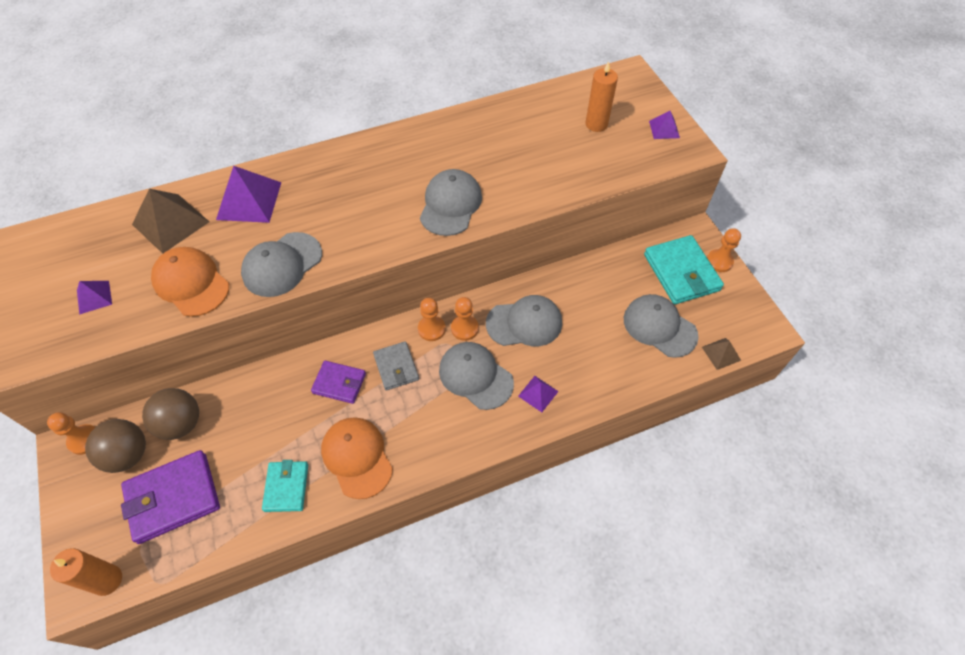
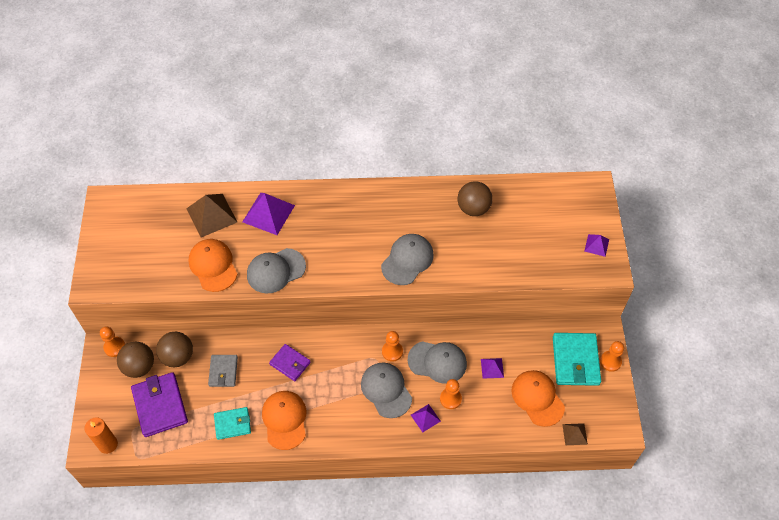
camera: 20 degrees right, 0 degrees up
purple pyramid [77,281,112,315] -> purple pyramid moved to [481,358,504,379]
purple wallet [121,450,220,544] -> purple wallet turned 75 degrees clockwise [131,372,188,437]
turquoise wallet [262,460,308,512] -> turquoise wallet turned 60 degrees clockwise [214,407,251,440]
grey wallet [373,341,419,391] -> grey wallet moved to [208,355,238,387]
orange pawn [418,298,446,341] -> orange pawn moved to [440,379,462,409]
orange candle [585,61,618,132] -> none
grey cap [624,294,699,358] -> orange cap [511,370,565,427]
none -> brown ball [457,181,493,216]

